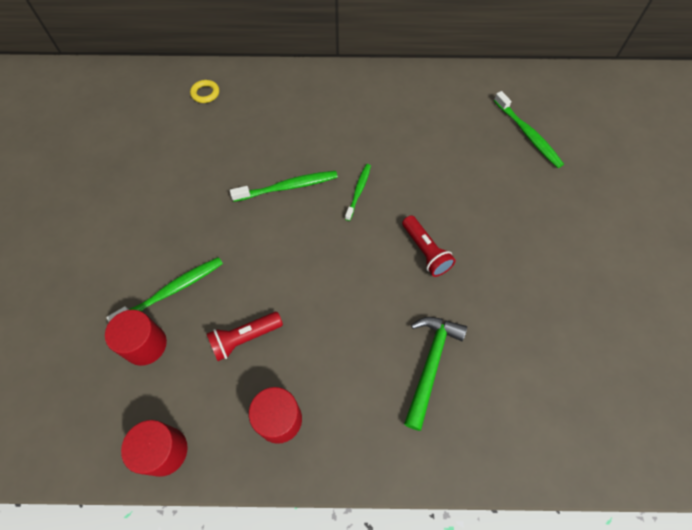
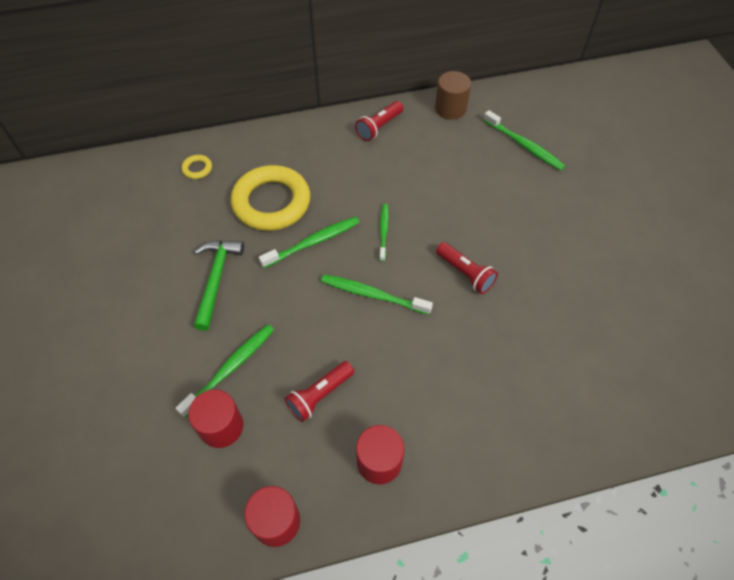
camera: 15 degrees left, 5 degrees down
green hammer [404,317,467,431] -> green hammer moved to [194,240,244,331]
none -> yellow ring [231,165,310,231]
none -> green toothbrush [321,275,433,315]
none -> red flashlight [355,101,403,141]
none -> brown cylinder [435,71,471,120]

